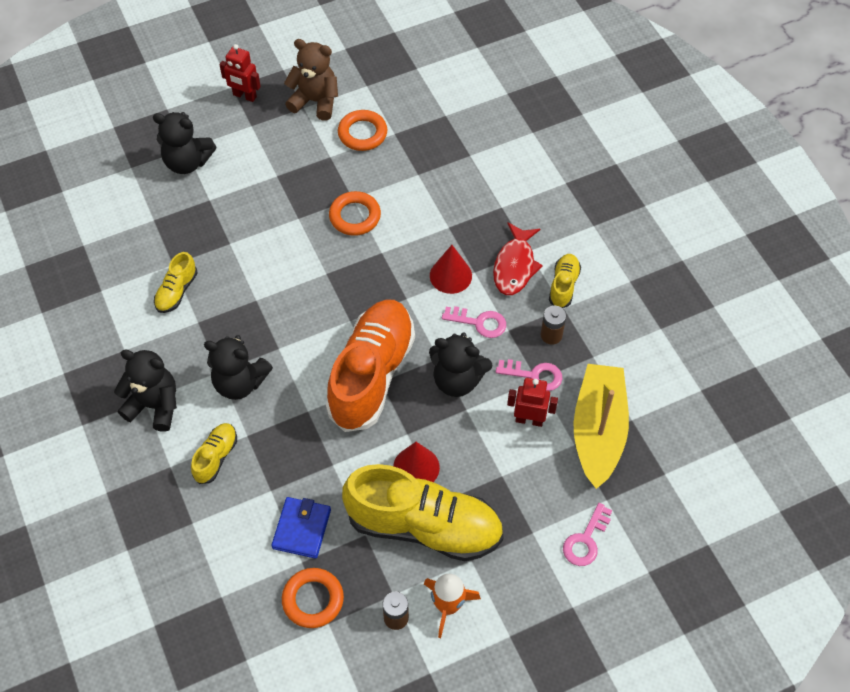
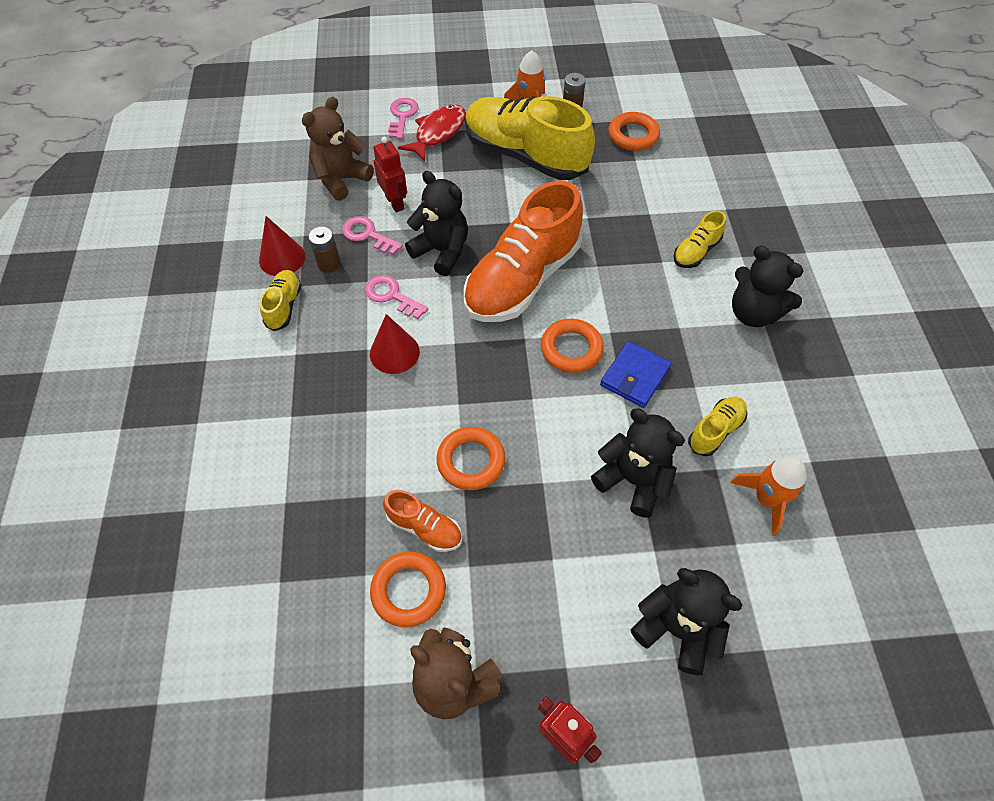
camera: 160 degrees left, 0 degrees up
black teddy bear [204,335,273,400] -> black teddy bear moved to [591,409,685,518]
blue wallet [271,497,331,559] -> blue wallet moved to [600,341,671,408]
red cone [393,442,440,482] -> red cone moved to [259,216,305,276]
red fish [493,222,543,295] -> red fish moved to [398,104,466,162]
red robot [507,378,558,427] -> red robot turned 150 degrees counterclockwise [373,137,407,213]
yellow shoe [549,254,581,308] -> yellow shoe turned 150 degrees clockwise [260,270,302,331]
pink key [563,503,612,566] -> pink key turned 45 degrees counterclockwise [388,98,419,139]
yellow boat [573,364,629,489] -> brown teddy bear [302,97,374,201]
none -> orange shoe [383,490,462,552]
none -> orange ring [541,319,604,373]
none -> orange rocket [730,457,807,536]

